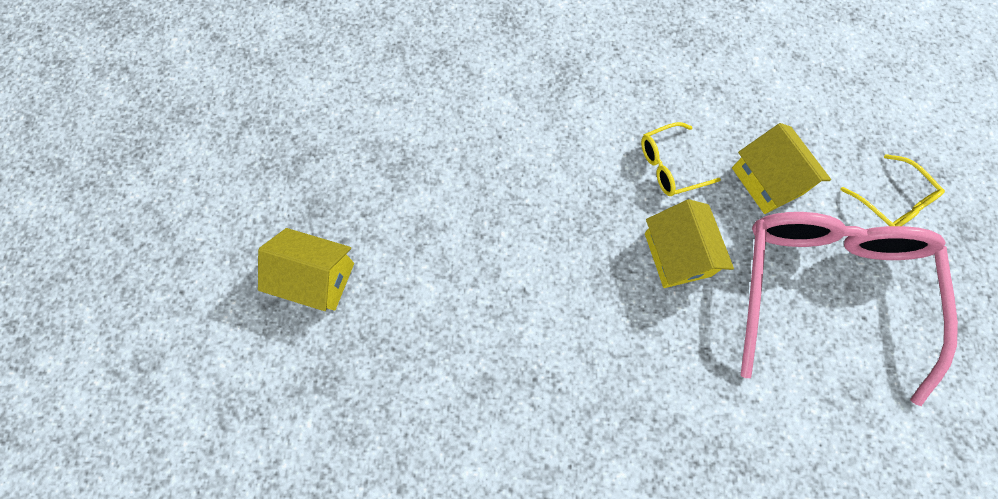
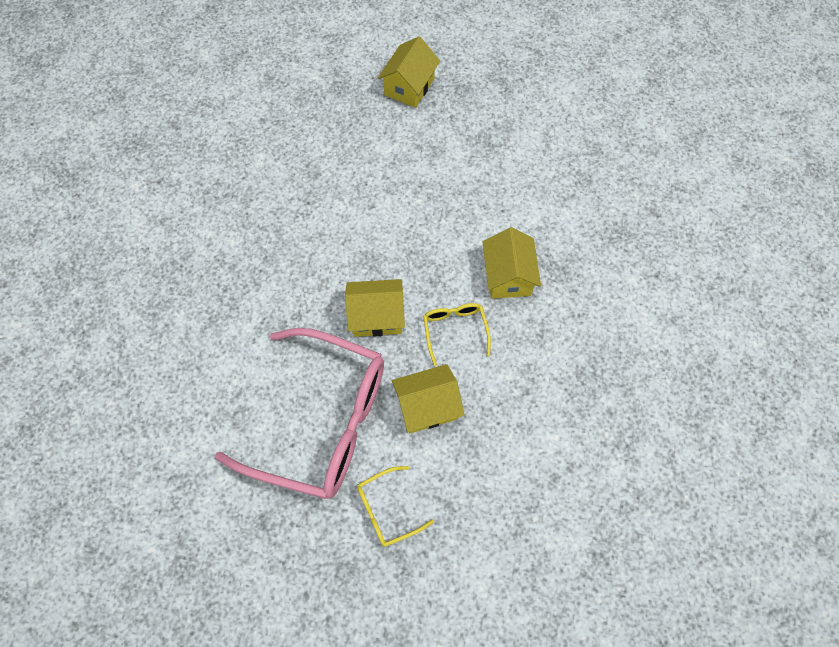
camera: 100 degrees right, 5 degrees down
none -> yellow house [483,227,541,299]

